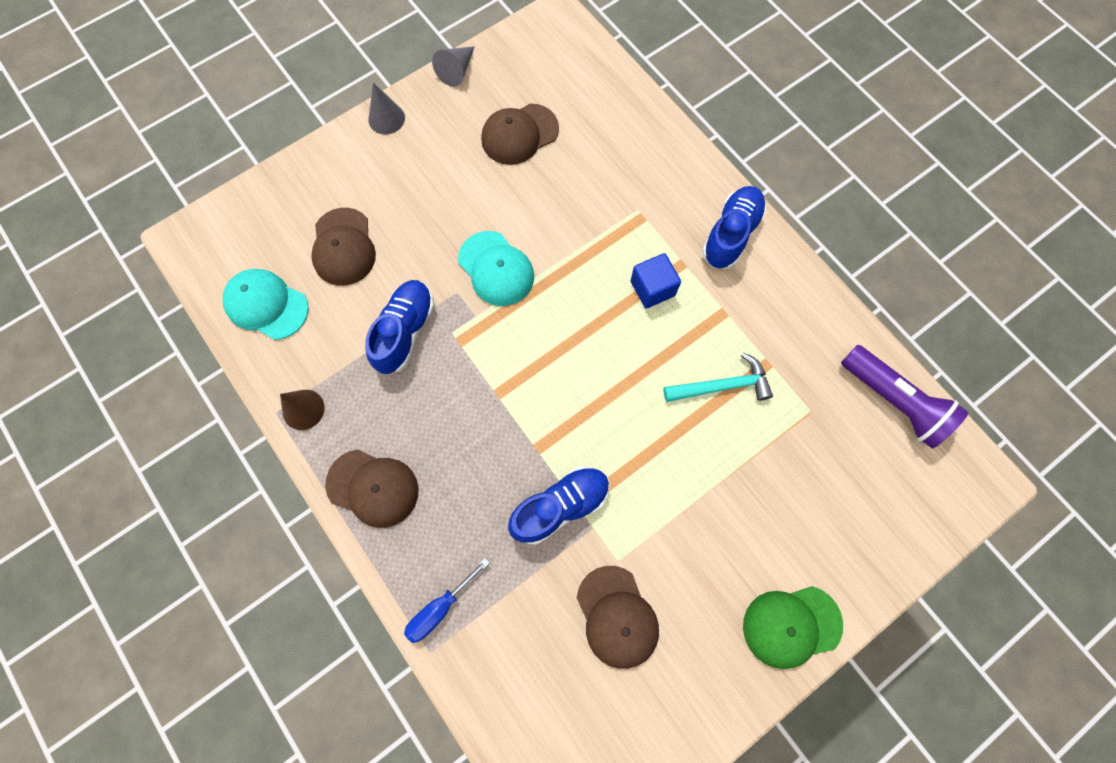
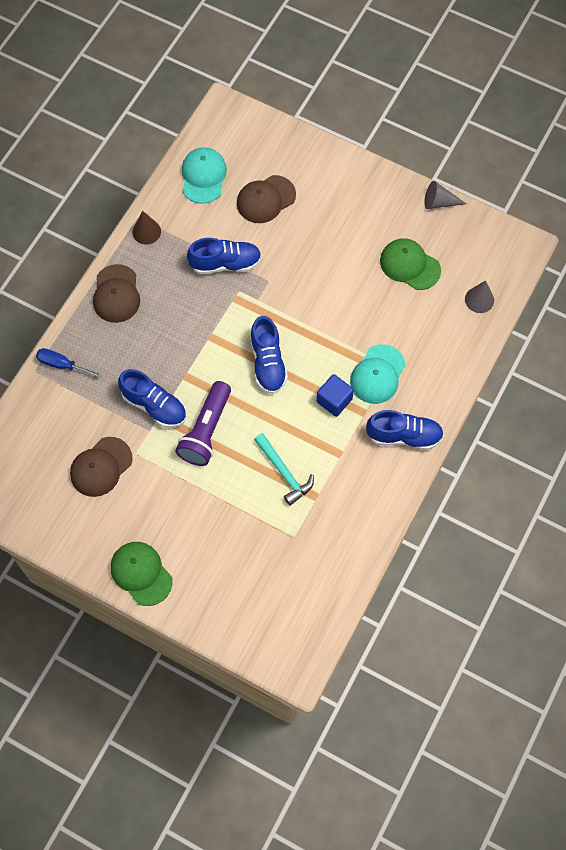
camera: 65 degrees right, 5 degrees down
grey cone [368,82,405,134] -> grey cone moved to [465,280,494,313]
turquoise cap [458,231,534,306] -> turquoise cap moved to [350,344,406,404]
brown cap [481,104,559,165] -> green cap [380,238,441,290]
purple flashlight [841,345,969,449] -> purple flashlight moved to [175,381,231,466]
none -> blue shoe [250,316,288,394]

